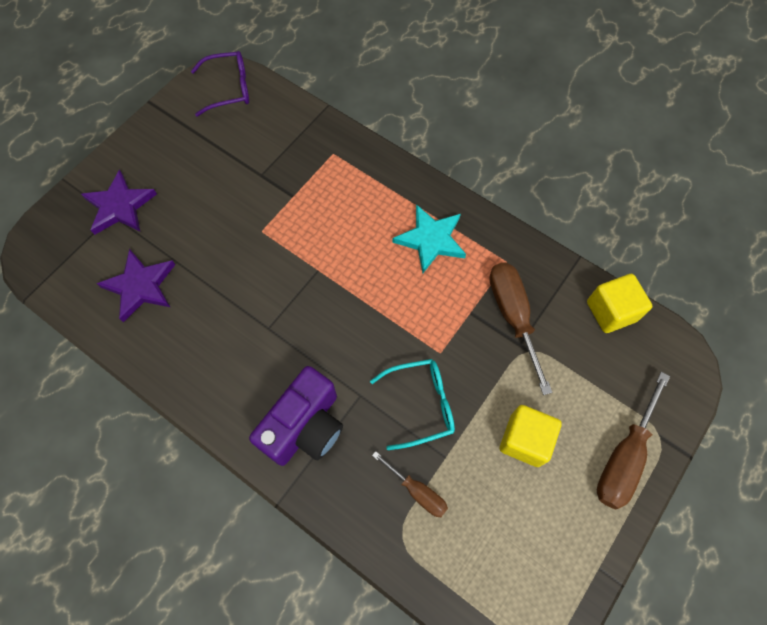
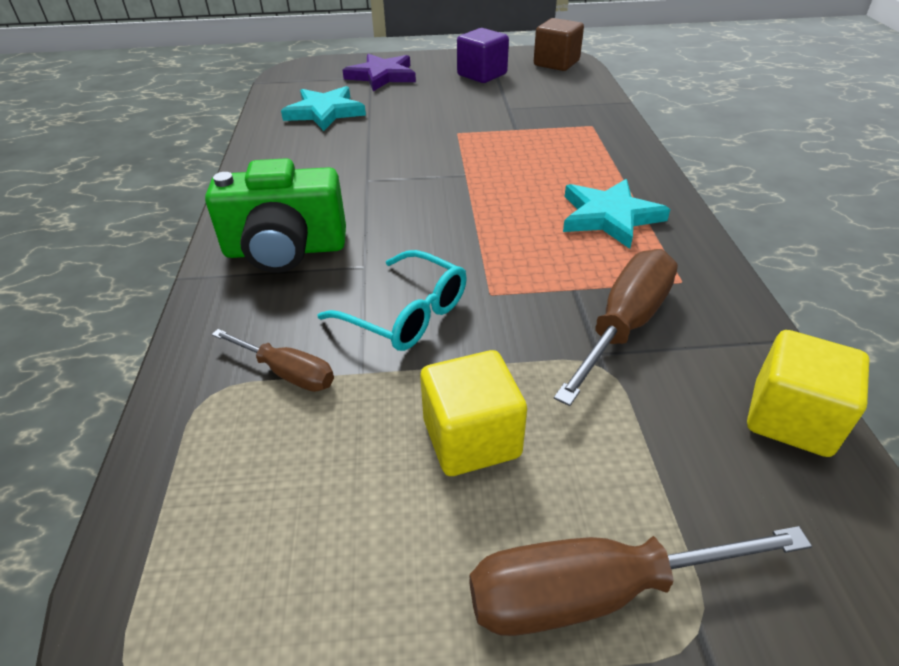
camera: 50 degrees right, 25 degrees down
purple star [96,249,175,322] -> turquoise star [281,86,366,131]
purple glasses [191,51,249,117] -> brown cube [534,18,584,71]
purple camera [249,366,343,466] -> green camera [205,158,346,273]
brown screwdriver [372,451,448,517] -> brown screwdriver turned 60 degrees counterclockwise [212,329,334,392]
none -> purple cube [457,28,509,83]

